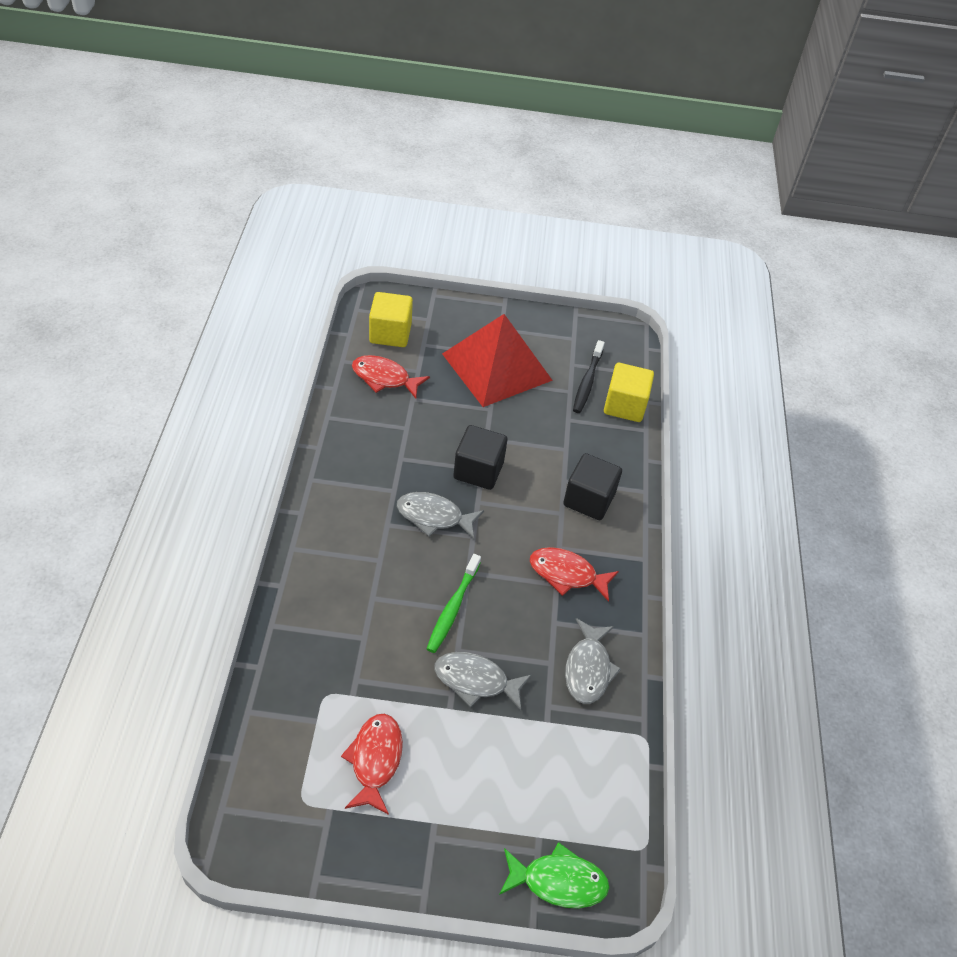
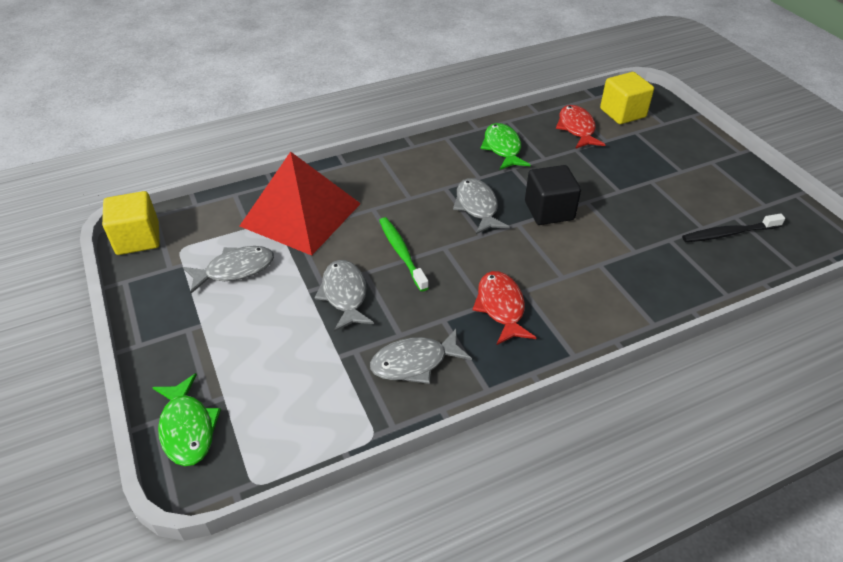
camera: 65 degrees right, 5 degrees down
red fish [341,714,403,815] -> grey fish [183,246,274,294]
green toothbrush [426,554,481,653] -> green toothbrush turned 75 degrees clockwise [379,217,429,292]
red pyramid [442,314,553,407] -> red pyramid moved to [240,152,361,256]
black cube [563,453,622,520] -> none
yellow cube [604,363,654,422] -> yellow cube moved to [102,191,160,255]
none -> green fish [480,123,530,170]

